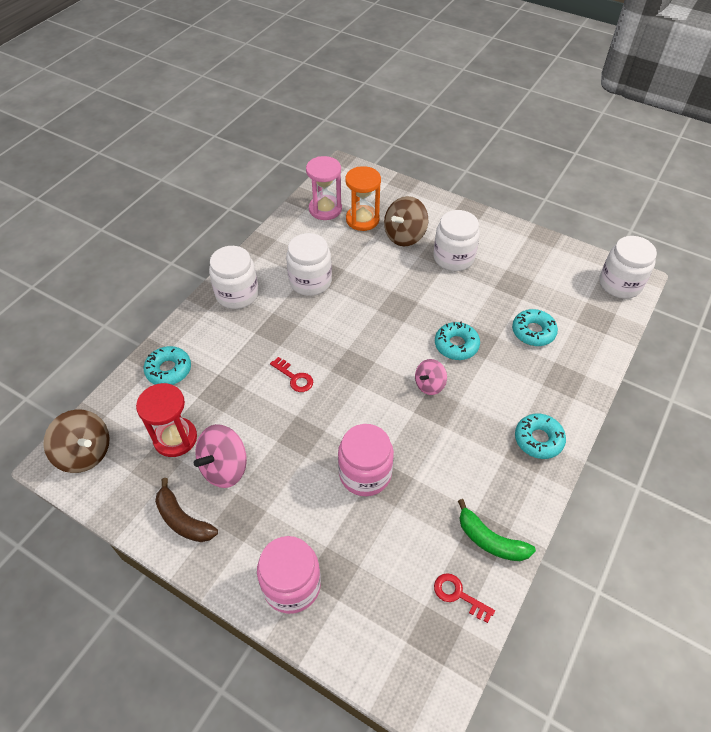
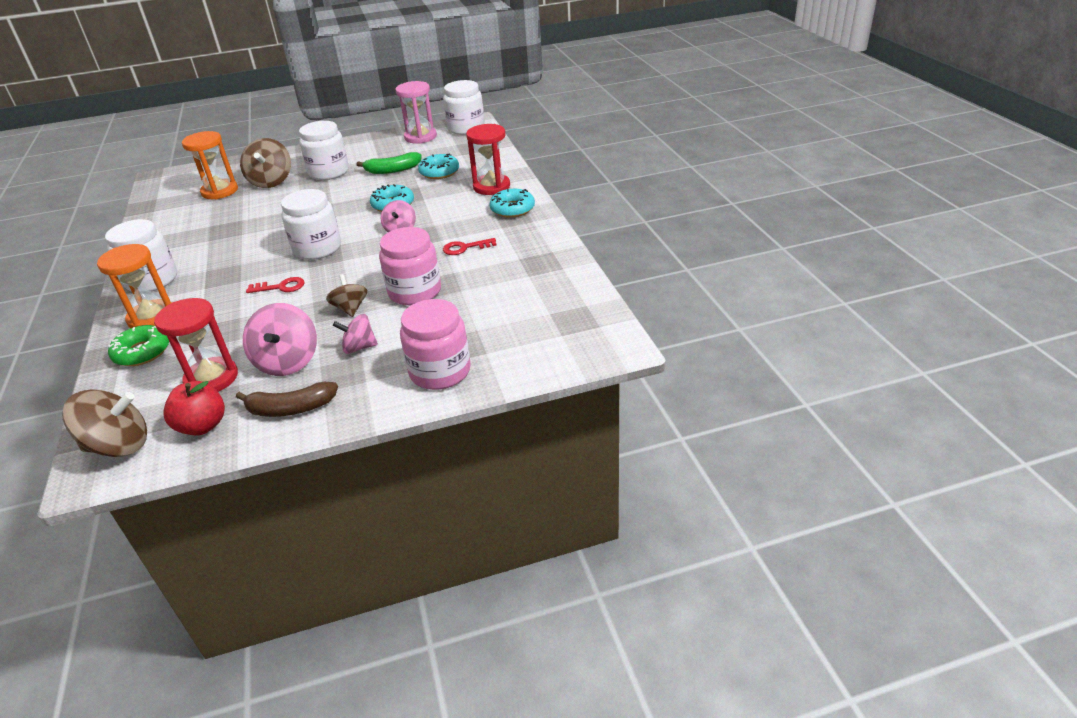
camera: 45 degrees left, 15 degrees down
turquoise donut [144,346,191,385] -> green donut [108,325,169,366]
white jar [286,233,332,296] -> white jar moved to [281,189,341,260]
pink hourglass [306,156,342,220] -> pink hourglass moved to [395,81,437,144]
red key [434,573,495,623] -> red key moved to [443,238,497,255]
green banana [458,499,536,561] -> green banana moved to [356,152,422,174]
none -> orange hourglass [97,244,172,328]
none -> red apple [163,381,225,435]
none -> brown spinning top [326,274,367,317]
none -> pink spinning top [333,314,378,354]
none -> red hourglass [466,124,510,195]

